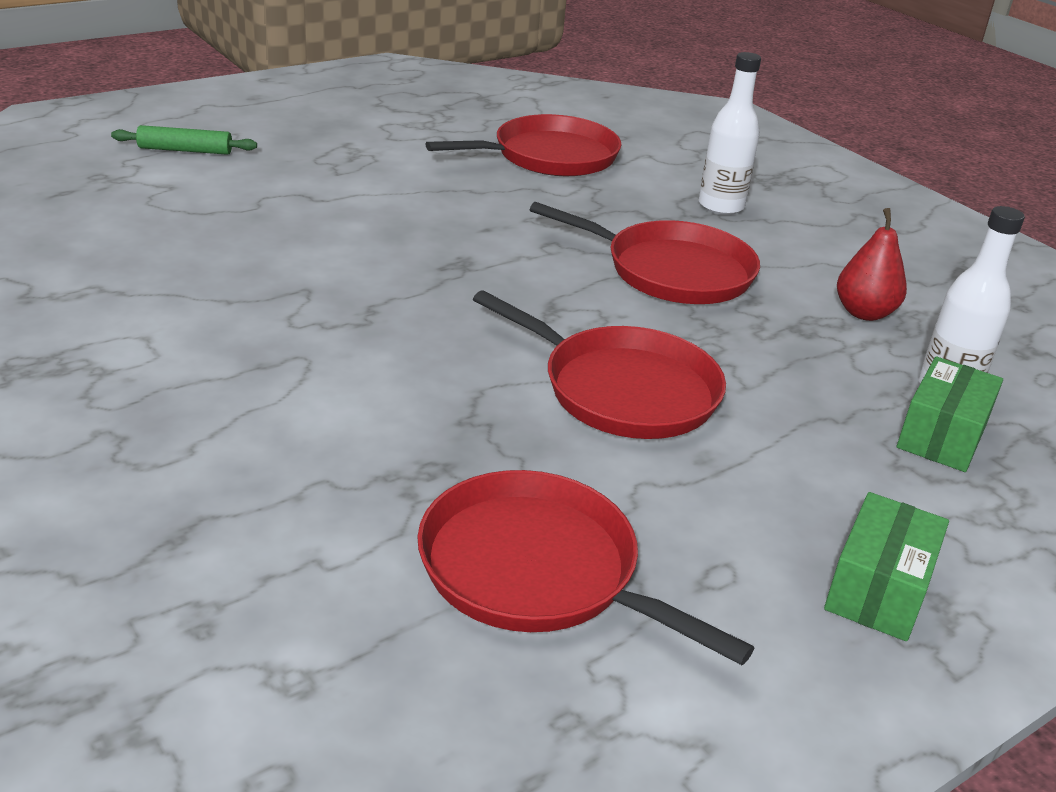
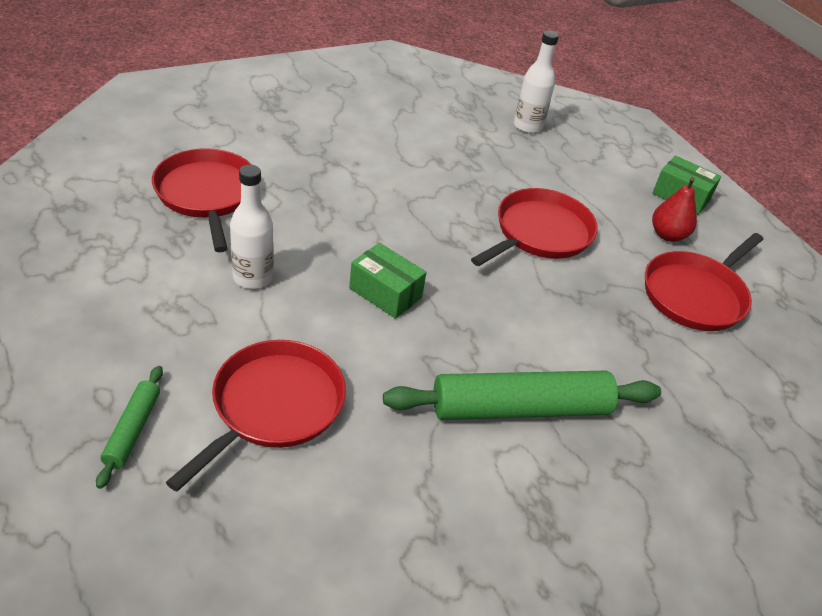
camera: 85 degrees left, 10 degrees up
red pan [529,202,760,304] -> red pan moved to [166,340,346,492]
white bottle [699,52,761,215] -> white bottle moved to [230,165,274,289]
red pear [837,208,907,321] -> red pear moved to [652,177,697,242]
green box [897,357,1003,472] -> green box moved to [349,243,427,319]
none -> green rolling pin [383,371,661,420]

